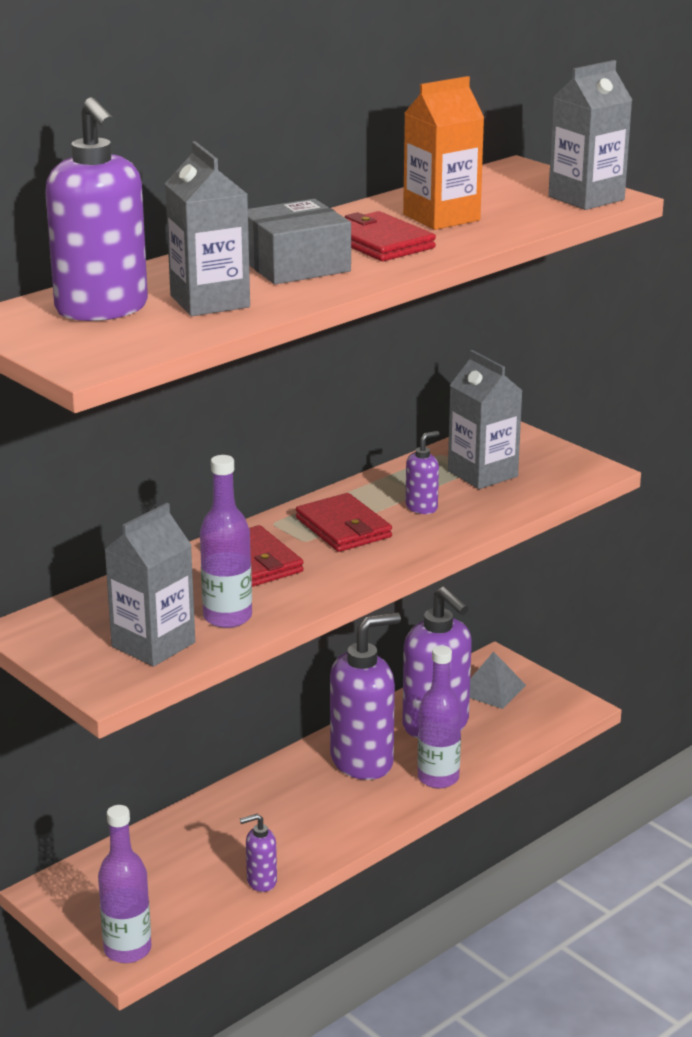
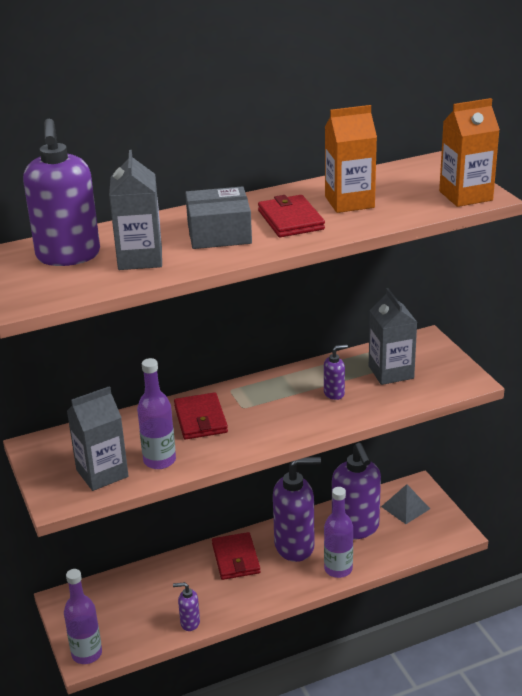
camera: 20 degrees right, 5 degrees up
red wallet [296,493,392,552] -> red wallet moved to [212,532,261,580]
grey carton [548,60,632,210] -> orange carton [439,98,500,207]

